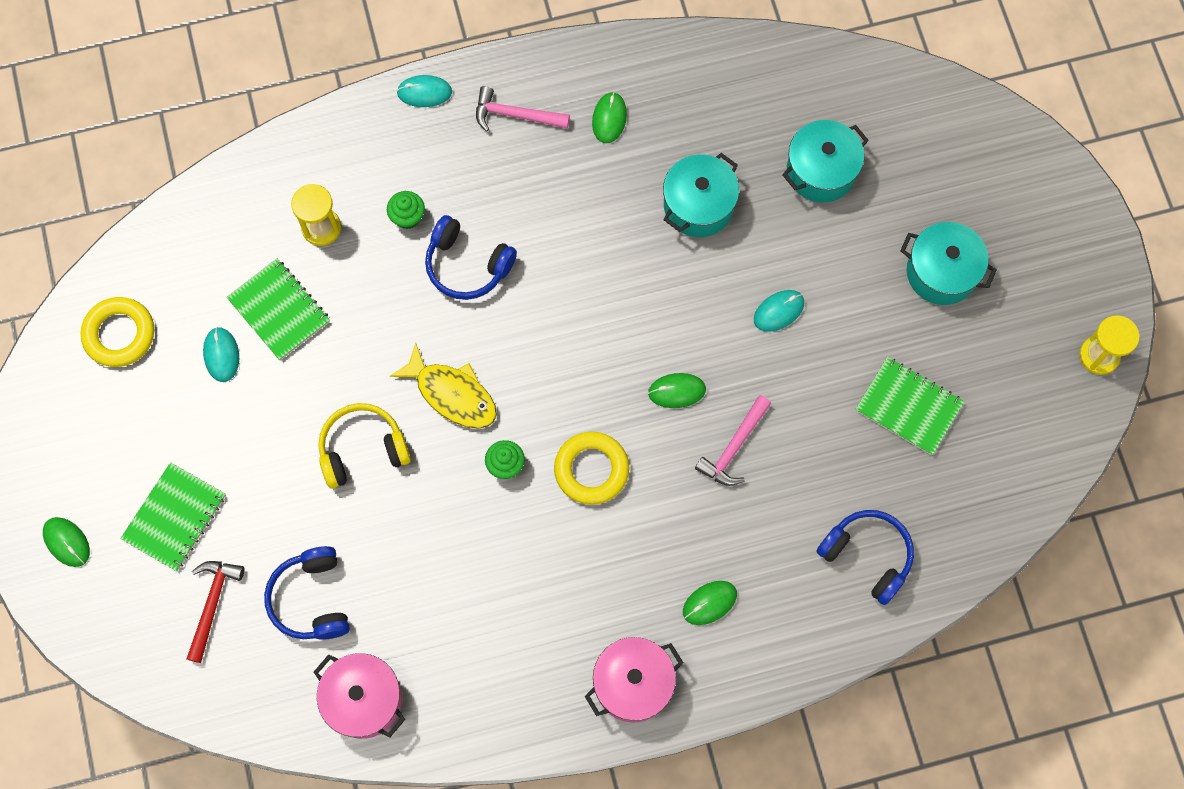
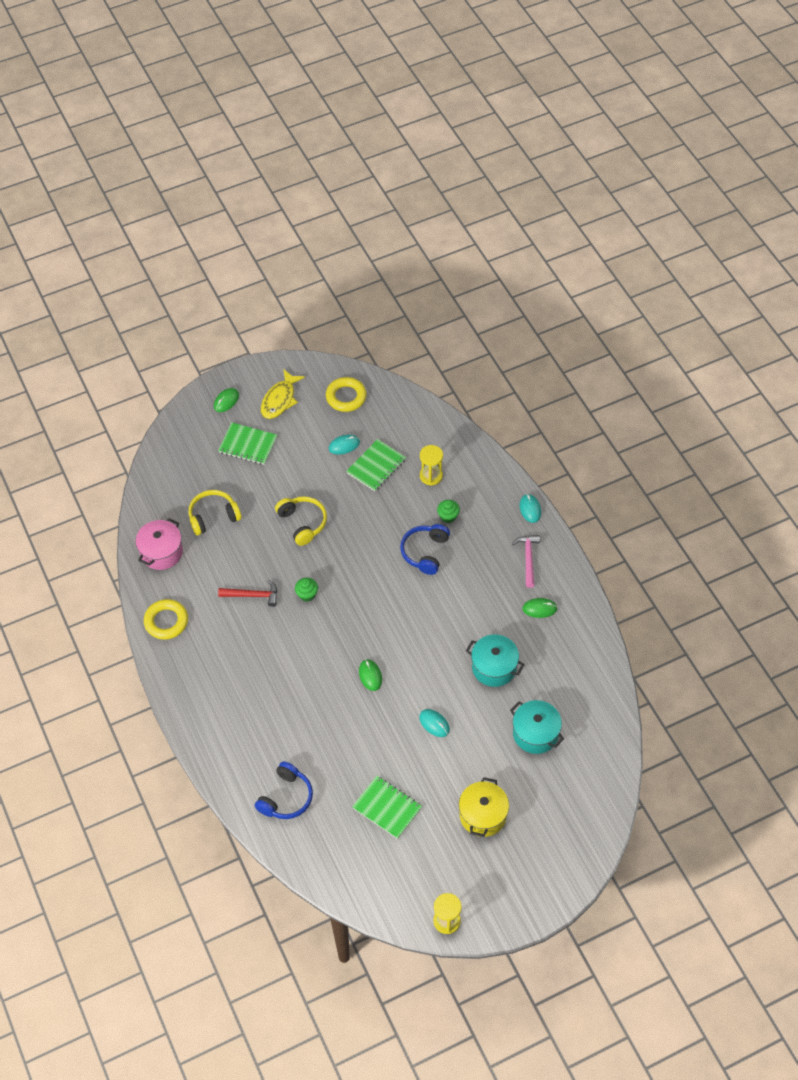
camera: 80 degrees right, 15 degrees down
red hammer [186,561,244,663] -> red hammer moved to [218,580,277,607]
blue headphones [264,546,350,640] -> yellow headphones [188,490,242,535]
yellow fish [390,343,497,429] -> yellow fish moved to [261,369,305,419]
yellow ring [554,432,629,505] -> yellow ring moved to [144,599,188,640]
pink pot [585,637,683,723] -> none
green mouse [683,581,737,625] -> none
pink hammer [695,395,771,486] -> none
green notebook [856,357,964,455] -> green notebook turned 75 degrees counterclockwise [352,776,422,839]
turquoise pot [900,222,997,305] -> yellow pot [459,777,509,837]

